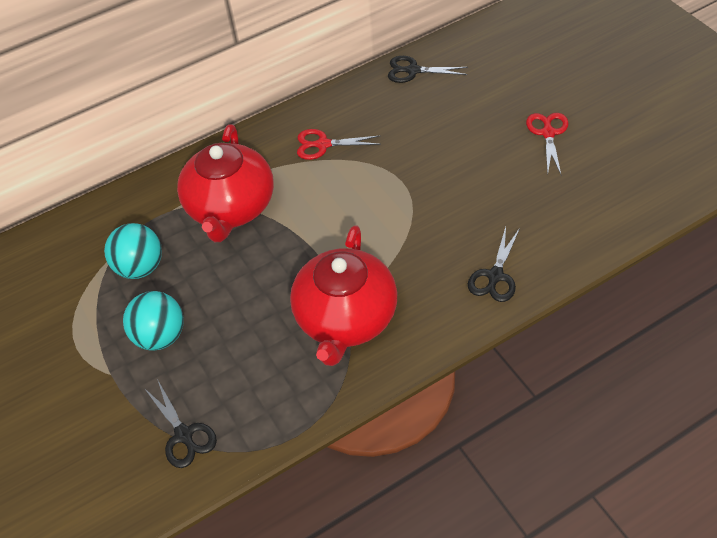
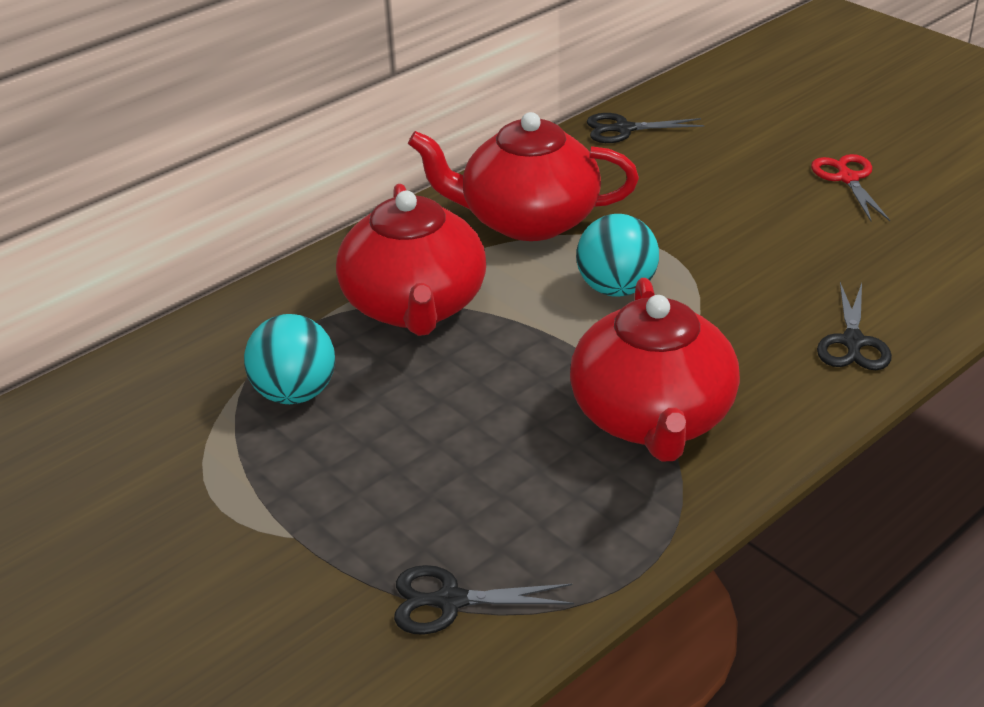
camera: 15 degrees left, 15 degrees down
turquoise ball [123,291,184,351] -> turquoise ball moved to [576,214,659,297]
black scissors [144,379,217,468] -> black scissors turned 135 degrees clockwise [394,565,574,635]
red scissors [297,129,381,160] -> red teapot [408,112,639,241]

